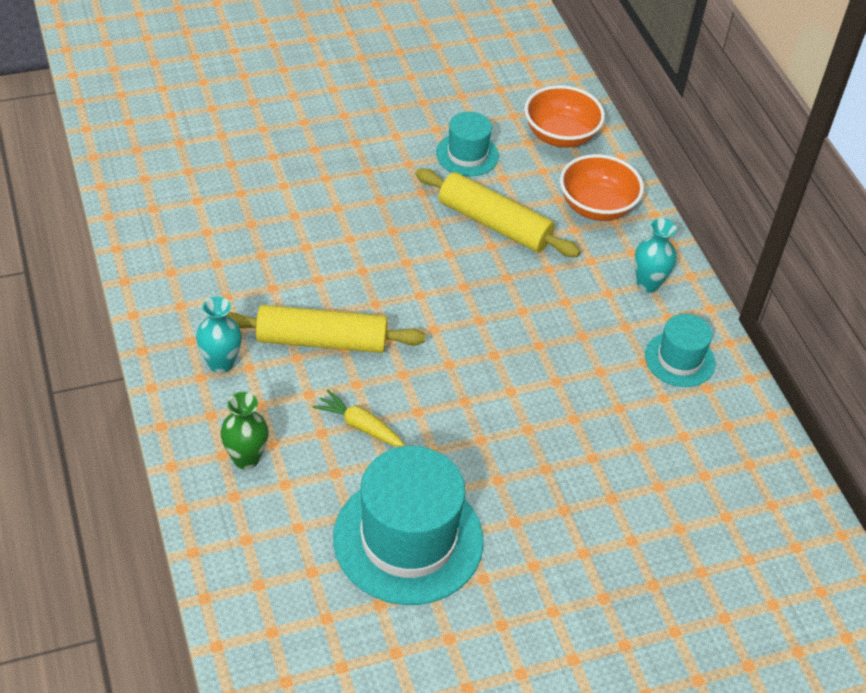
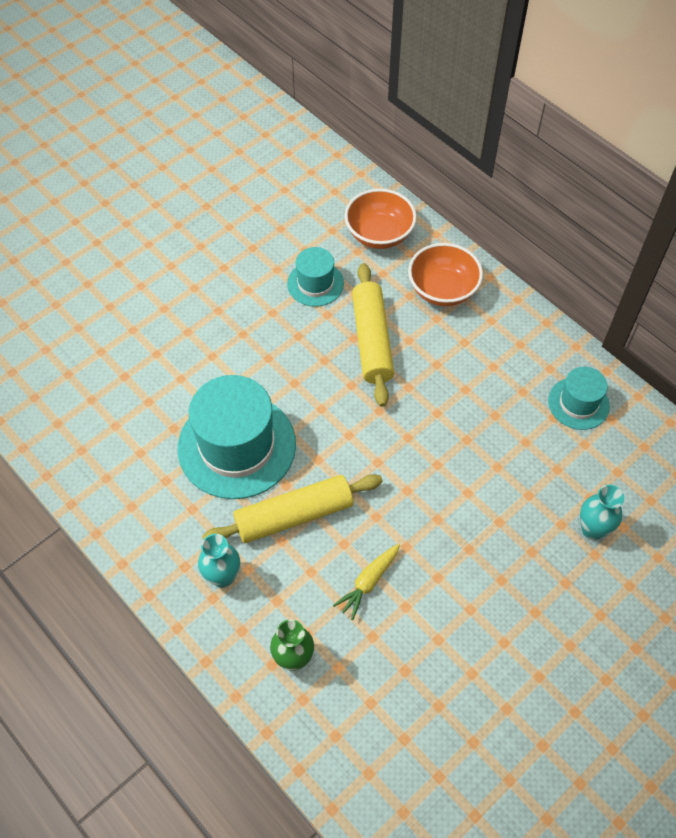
camera: 20 degrees left, 10 degrees up
yellow carrot [313,389,405,447] -> yellow carrot turned 60 degrees counterclockwise [333,544,400,620]
turquoise hat [333,446,484,605] -> turquoise hat moved to [178,375,296,499]
yellow rolling pin [415,168,580,257] -> yellow rolling pin turned 75 degrees clockwise [352,263,394,407]
turquoise vase [634,218,677,293] -> turquoise vase moved to [580,485,624,540]

